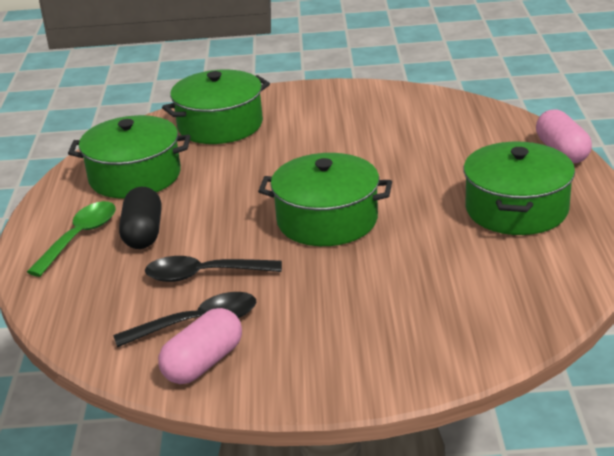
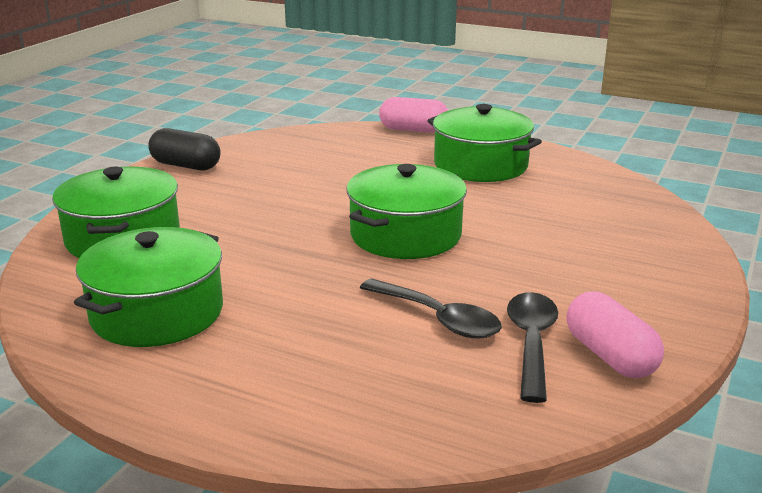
camera: 65 degrees left, 5 degrees down
green spoon [27,201,116,277] -> none
black capsule [119,187,162,249] -> black capsule moved to [148,128,221,170]
black spoon [145,256,282,282] -> black spoon turned 75 degrees counterclockwise [360,279,502,338]

